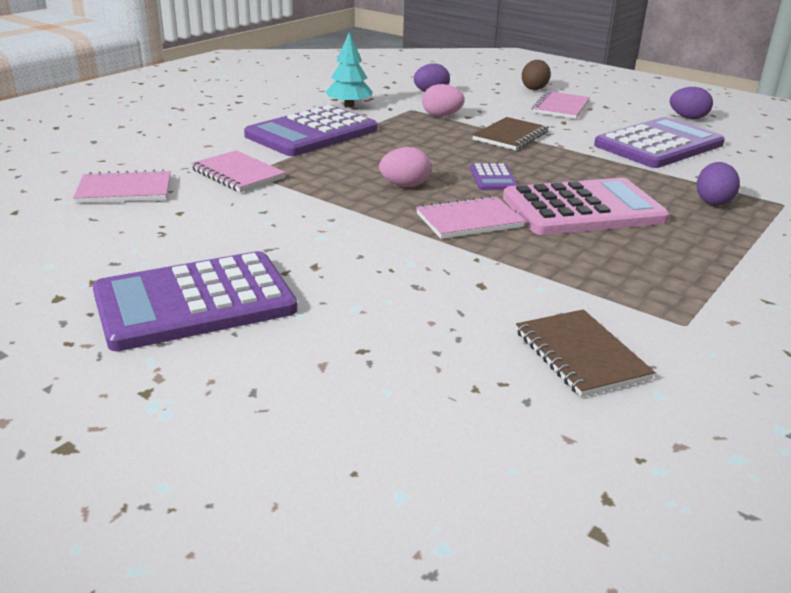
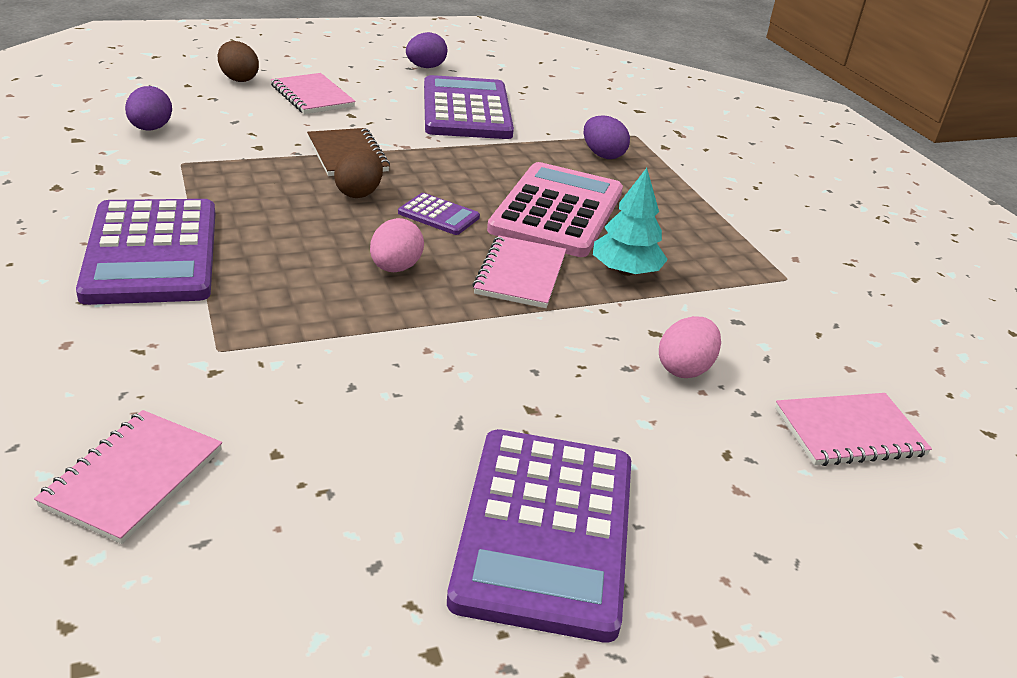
camera: 60 degrees left, 5 degrees up
pink notebook [191,150,286,192] -> pink notebook moved to [775,393,932,466]
turquoise tree [326,32,373,108] -> turquoise tree moved to [593,168,668,276]
pink egg [422,84,465,117] -> pink egg moved to [659,316,721,378]
brown notebook [516,309,655,397] -> none
none -> brown egg [334,148,383,198]

